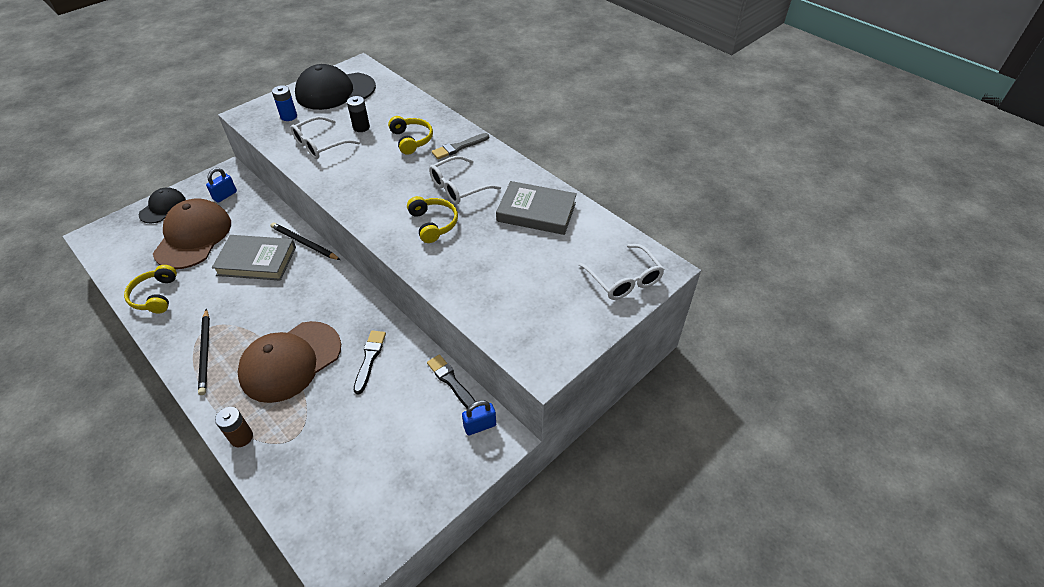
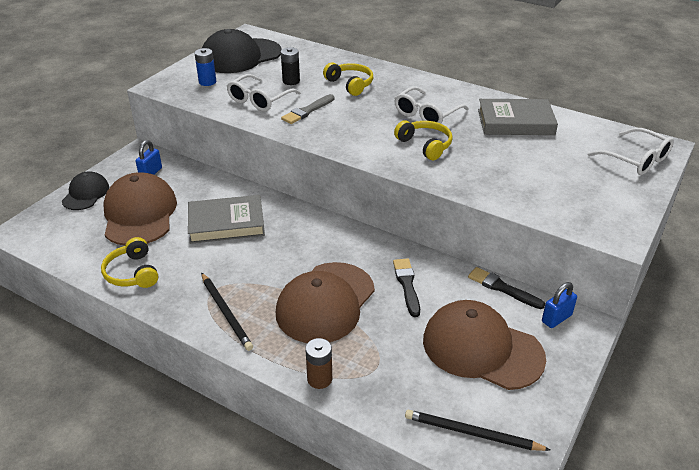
camera: 15 degrees left, 10 degrees down
black pencil [271,222,340,260] -> black pencil moved to [405,409,550,451]
grey brush [432,133,489,159] -> grey brush moved to [281,94,335,124]
none -> brown cap [423,300,546,390]

